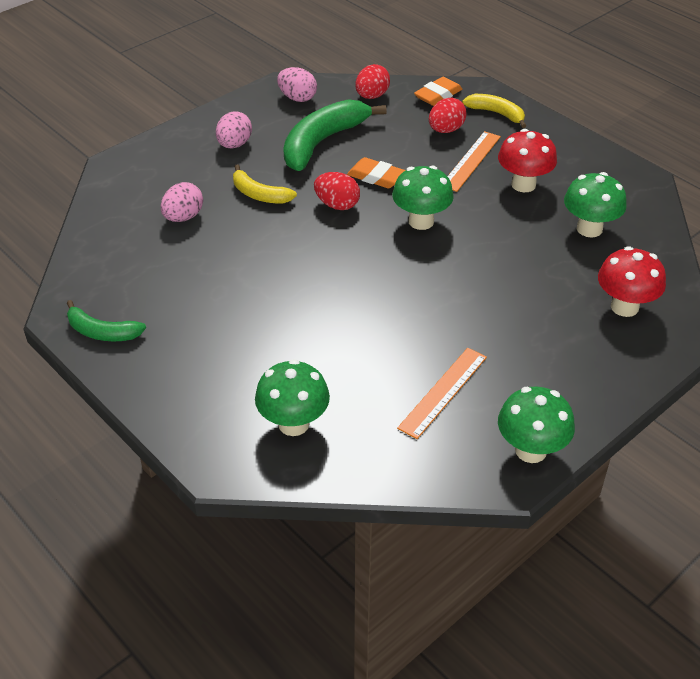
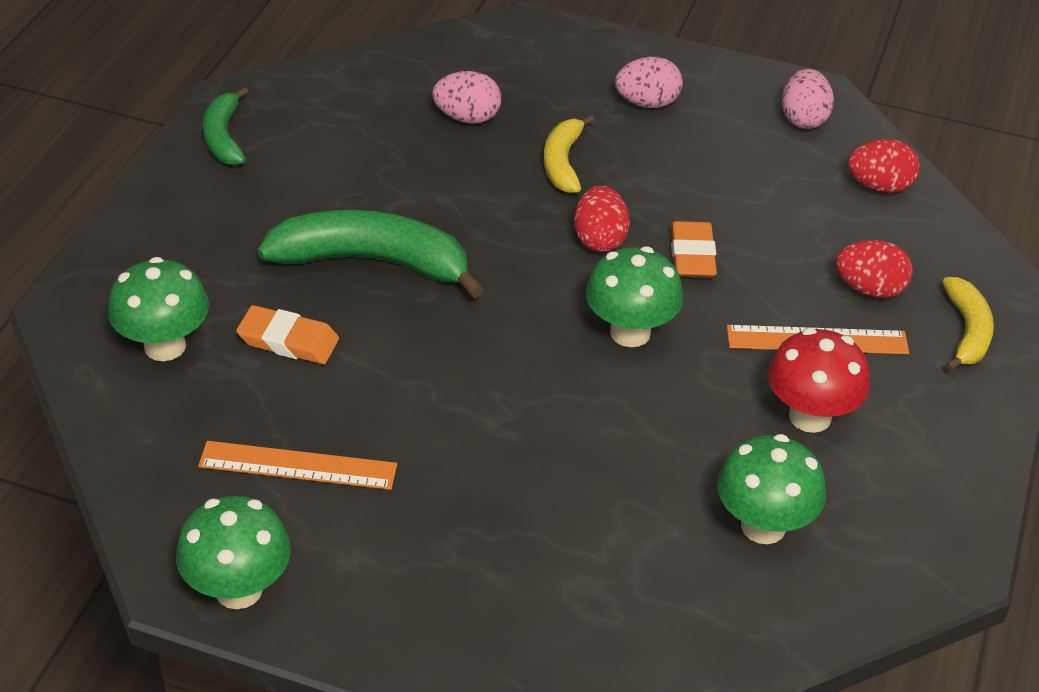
camera: 60 degrees right, 0 degrees up
green banana [283,99,387,171] -> green banana moved to [257,209,484,299]
orange eraser [414,77,462,106] -> orange eraser moved to [236,305,339,364]
red mushroom [598,246,666,317] -> none

